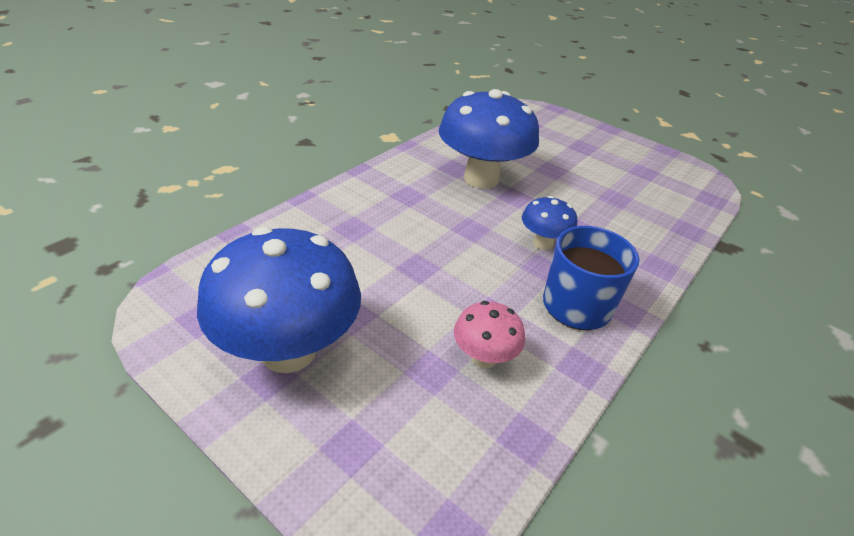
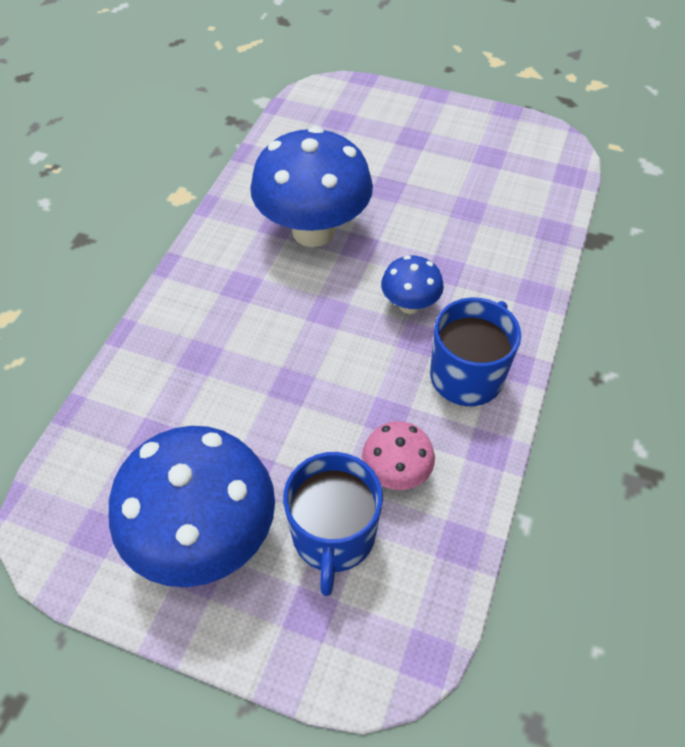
camera: 15 degrees left, 15 degrees up
none -> blue mug [283,452,383,596]

